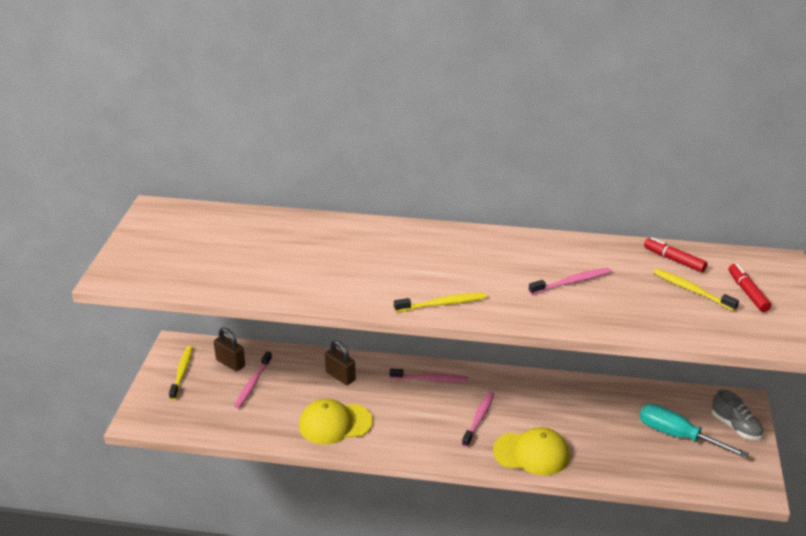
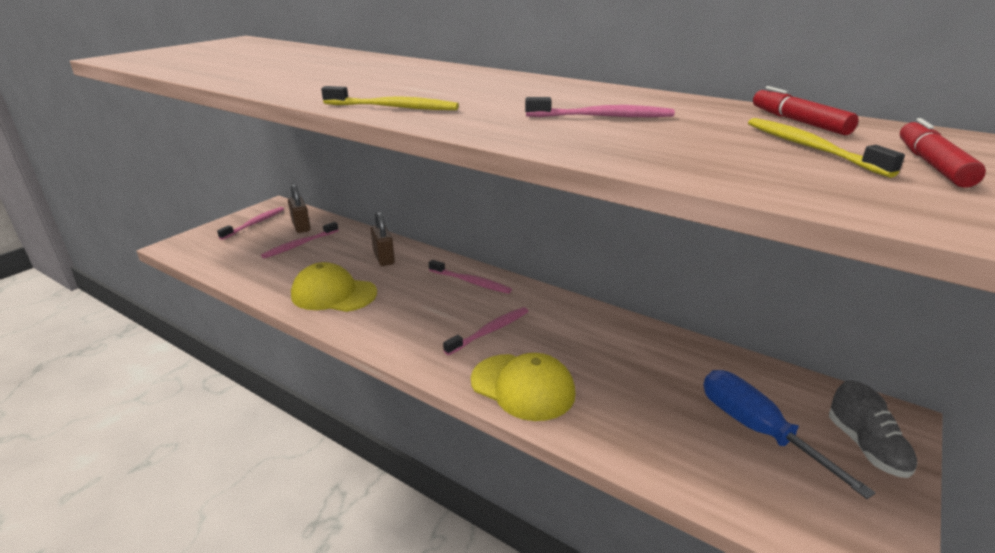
camera: 25 degrees right, 5 degrees down
yellow toothbrush [169,346,193,400] -> pink toothbrush [217,207,284,240]
turquoise screwdriver [639,404,749,458] -> blue screwdriver [703,370,876,499]

